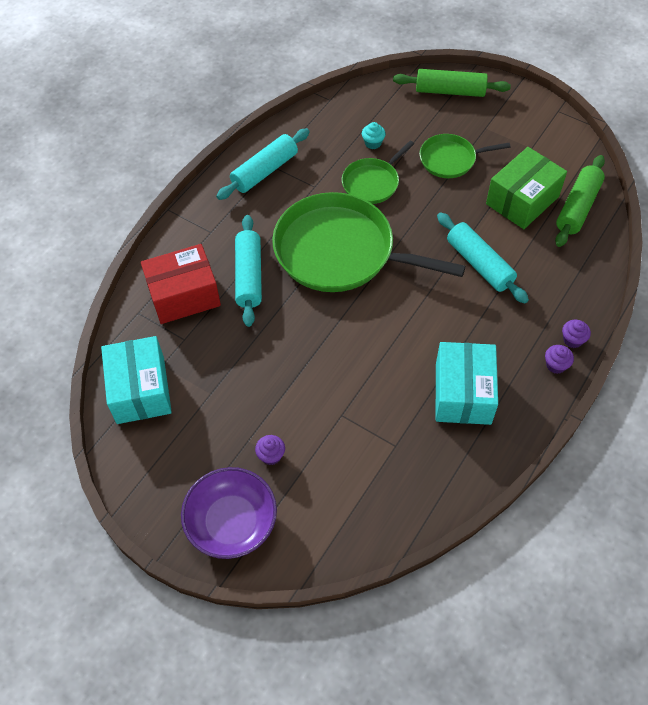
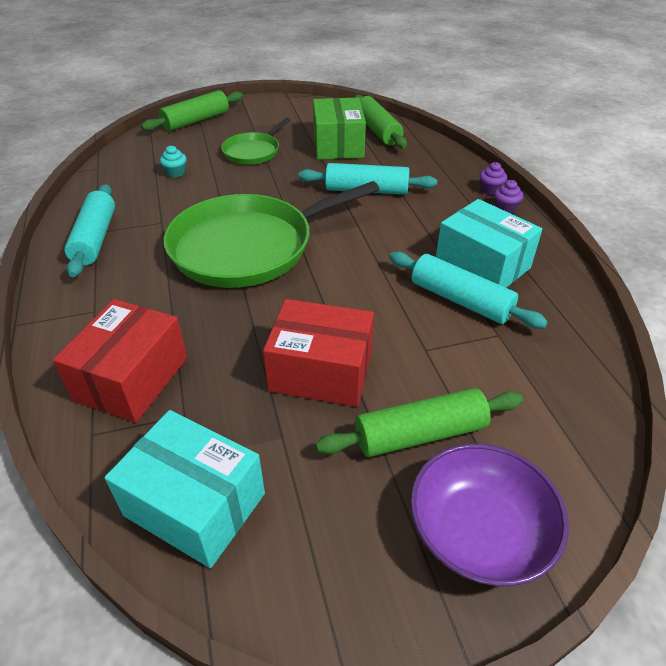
camera: 50 degrees left, 15 degrees down
turquoise rolling pin [235,215,262,327] -> turquoise rolling pin moved to [389,251,548,329]
purple cupcake [255,435,285,465] -> green rolling pin [315,388,523,457]
green pan [342,141,414,204] -> none
none -> red box [263,299,374,407]

